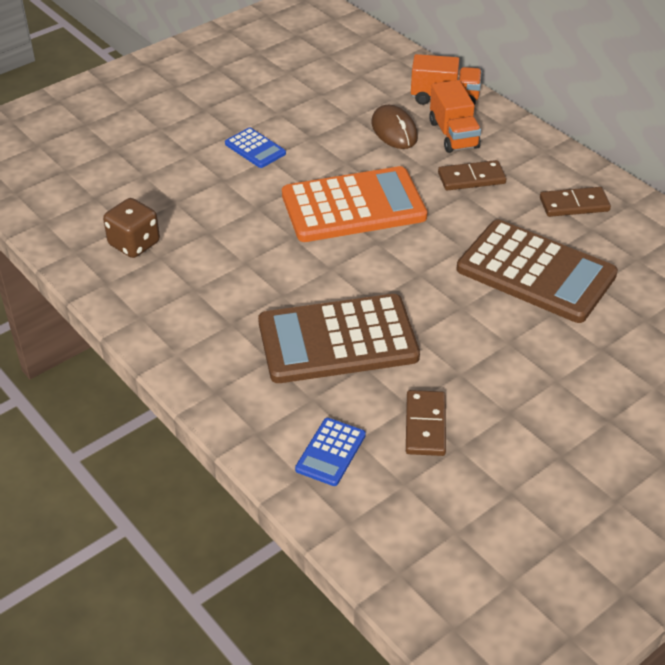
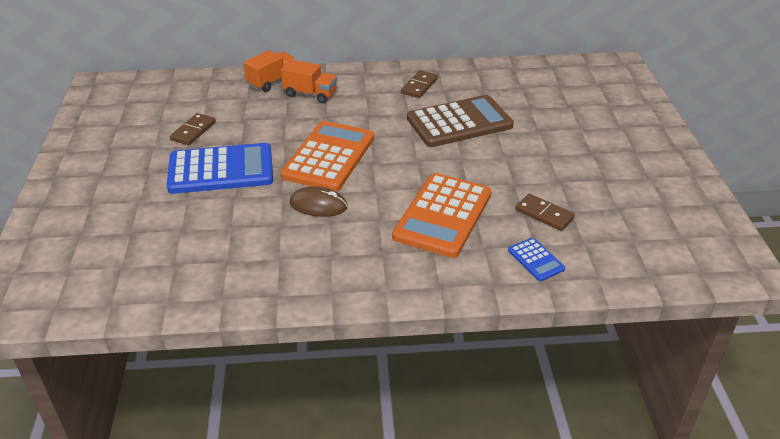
camera: 55 degrees left, 5 degrees down
brown dice [103,198,160,258] -> none
blue calculator [225,128,286,168] -> blue calculator [166,143,273,194], size x2.20
brown calculator [258,294,420,383] -> orange calculator [392,173,492,258]
brown mouse [371,105,418,149] -> brown mouse moved to [289,186,348,217]
brown domino [438,160,506,191] -> brown domino moved to [170,113,216,145]

